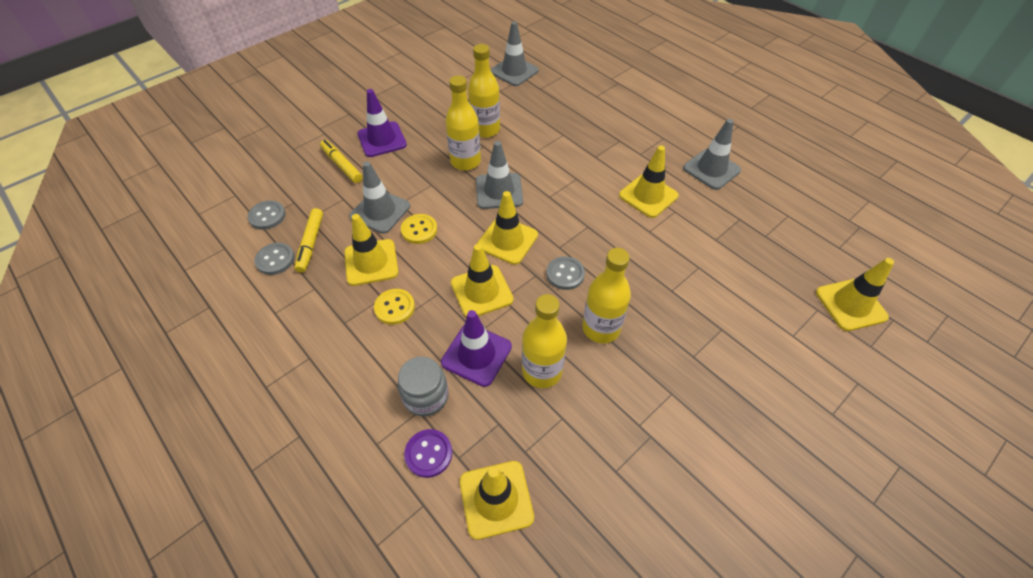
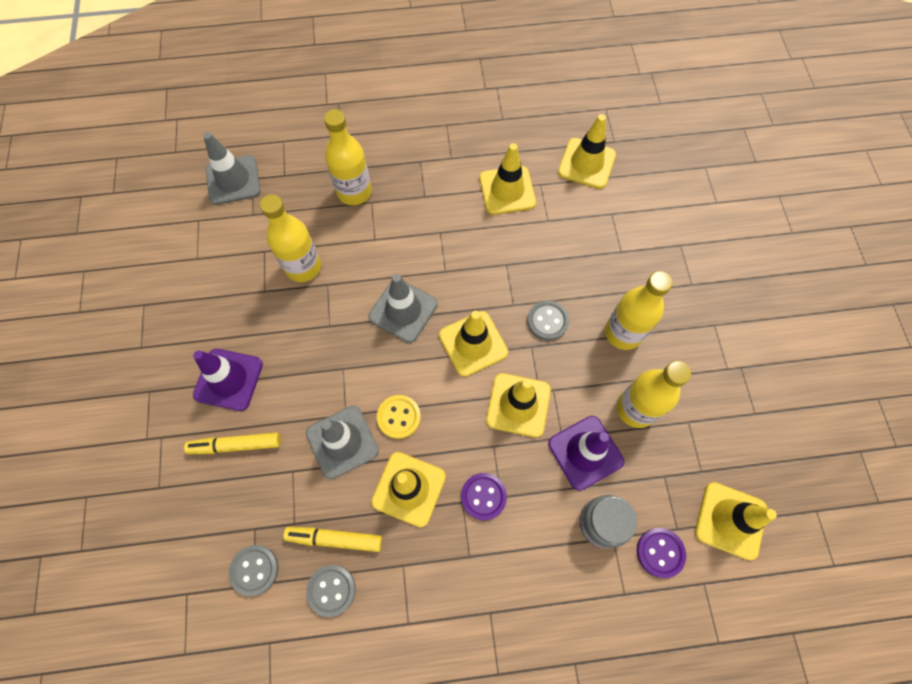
camera: 55 degrees left, 15 degrees up
yellow marker [294,208,323,273] -> yellow marker turned 150 degrees clockwise [283,527,382,552]
yellow button [374,289,415,325] -> purple button [461,473,507,520]
yellow bottle [445,76,481,170] -> yellow bottle moved to [324,109,372,205]
grey traffic cone [683,119,741,190] -> none
yellow traffic cone [816,258,894,331] -> yellow traffic cone moved to [558,114,616,189]

